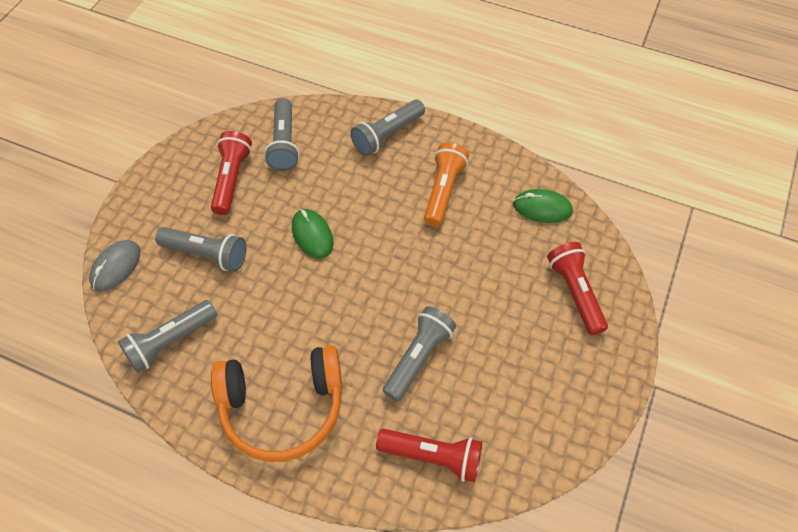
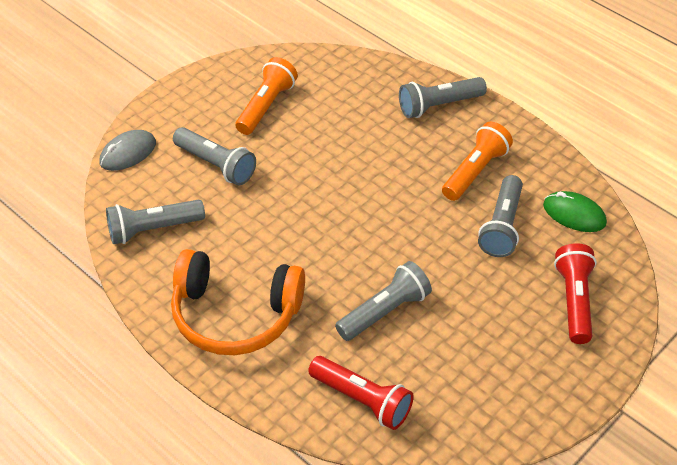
camera: 20 degrees right, 10 degrees down
red flashlight [211,131,252,215] -> orange flashlight [235,57,298,135]
grey flashlight [264,98,300,171] -> grey flashlight moved to [478,175,523,257]
green mouse [292,209,333,259] -> none

